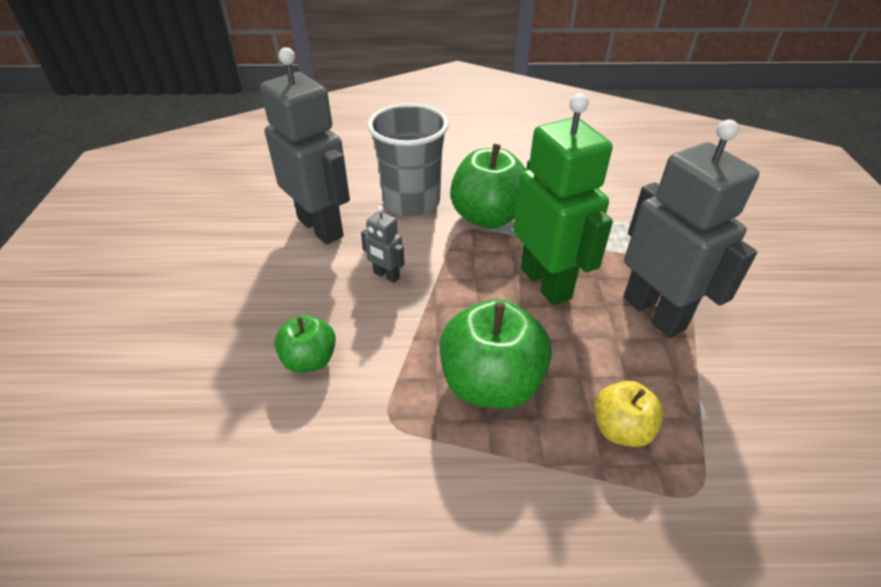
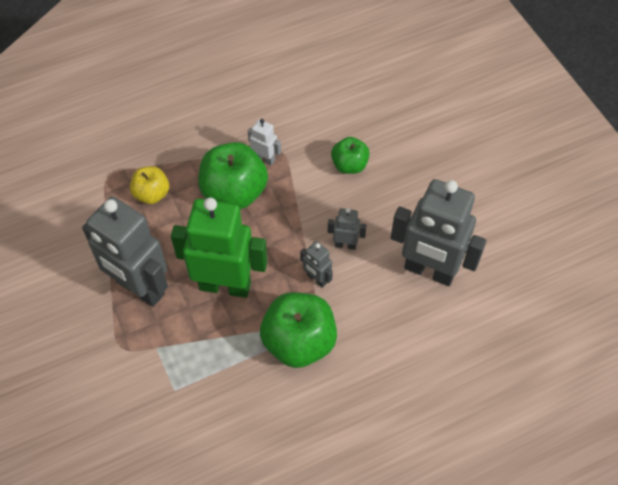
camera: 155 degrees right, 15 degrees up
grey cup [367,103,449,217] -> none
green robot [513,93,613,306] -> green robot turned 150 degrees clockwise [171,197,268,298]
none -> white robot [248,119,281,166]
none -> grey robot [300,241,333,288]

